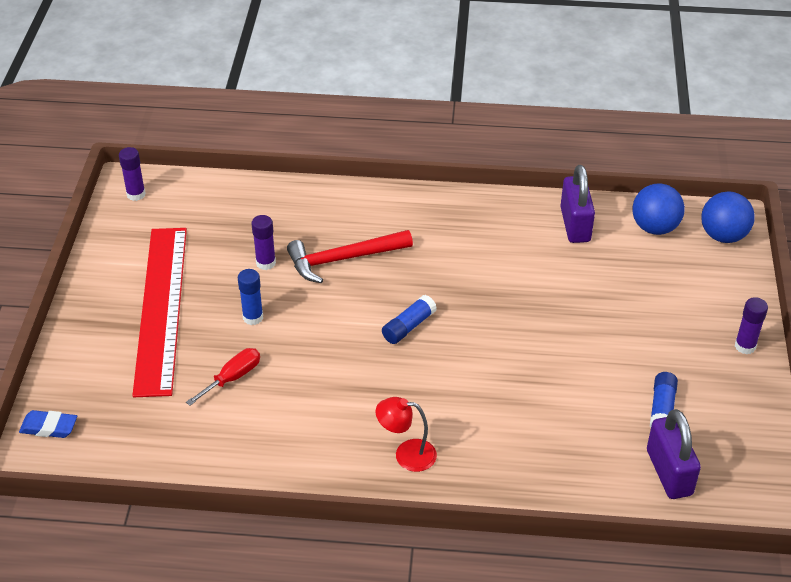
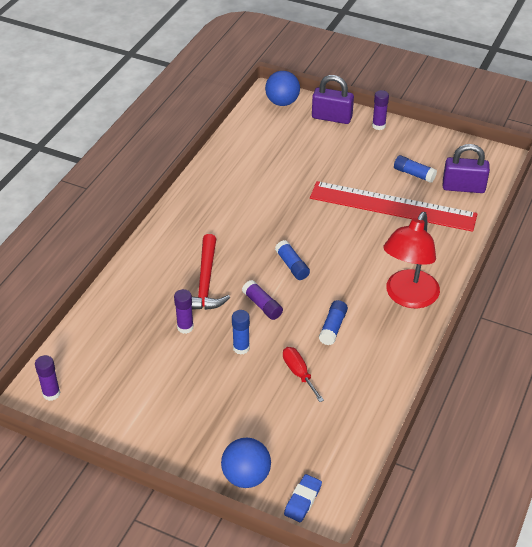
camera: 70 degrees left, 0 degrees up
red ruler [132,228,187,397] -> red ruler moved to [310,181,478,232]
red lamp [376,397,437,472] -> red lamp [383,212,440,308], size x1.85
purple padlock [560,165,595,243] -> purple padlock moved to [312,75,354,124]
blue ball [632,183,685,235] -> blue ball moved to [221,437,271,488]
none -> purple glue stick [242,280,283,320]
none -> blue glue stick [319,300,348,345]

